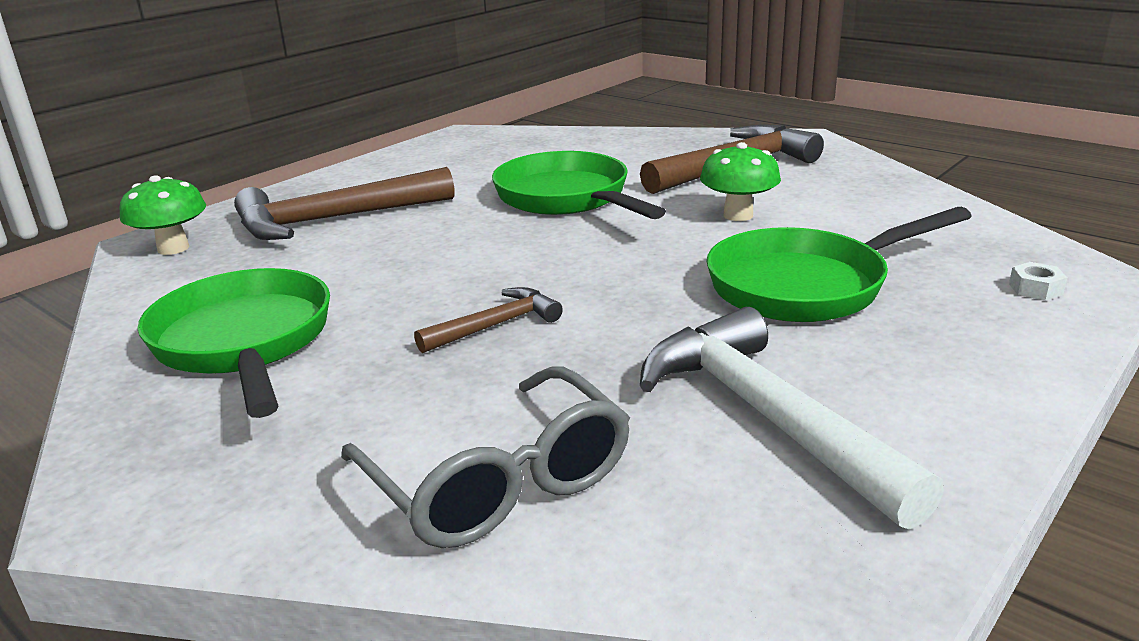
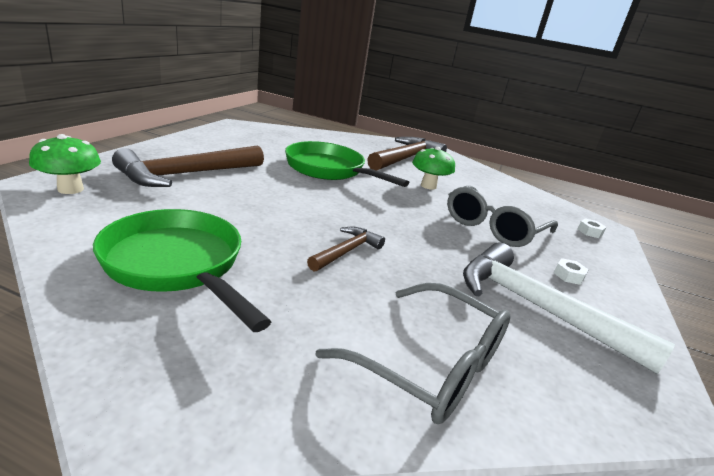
camera: 25 degrees left, 0 degrees up
green pan [706,207,972,322] -> grey glasses [447,186,558,247]
none -> white nut [554,258,589,285]

